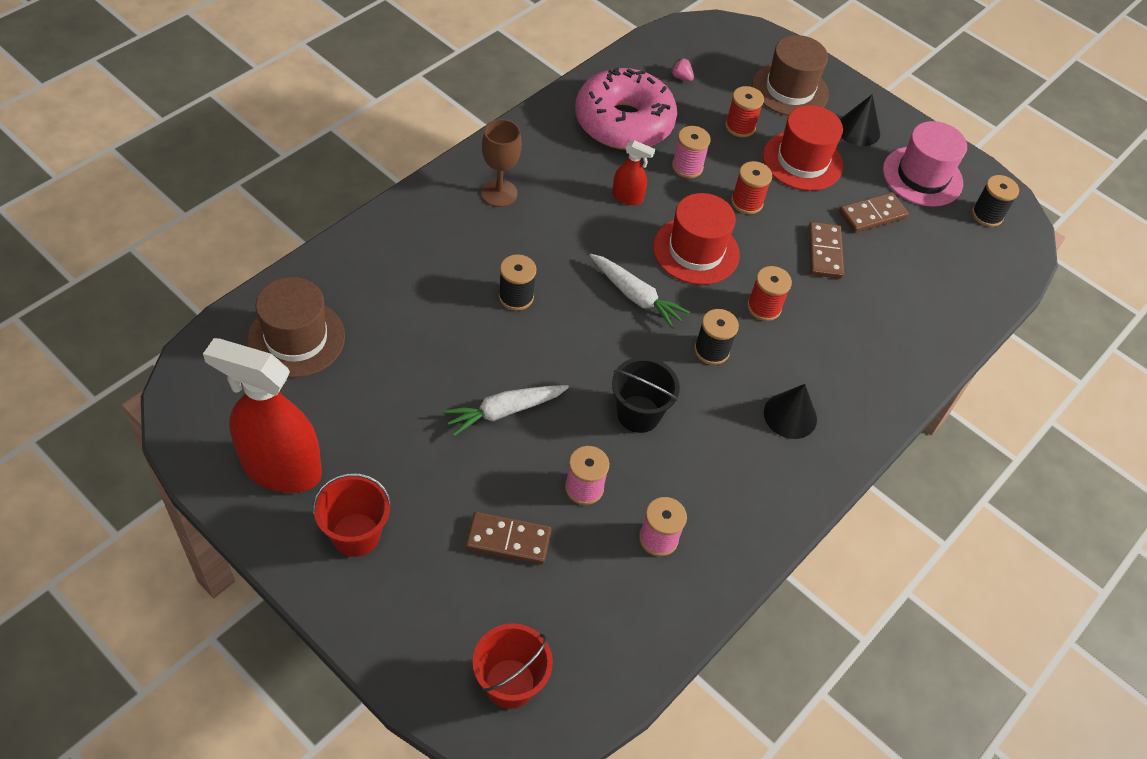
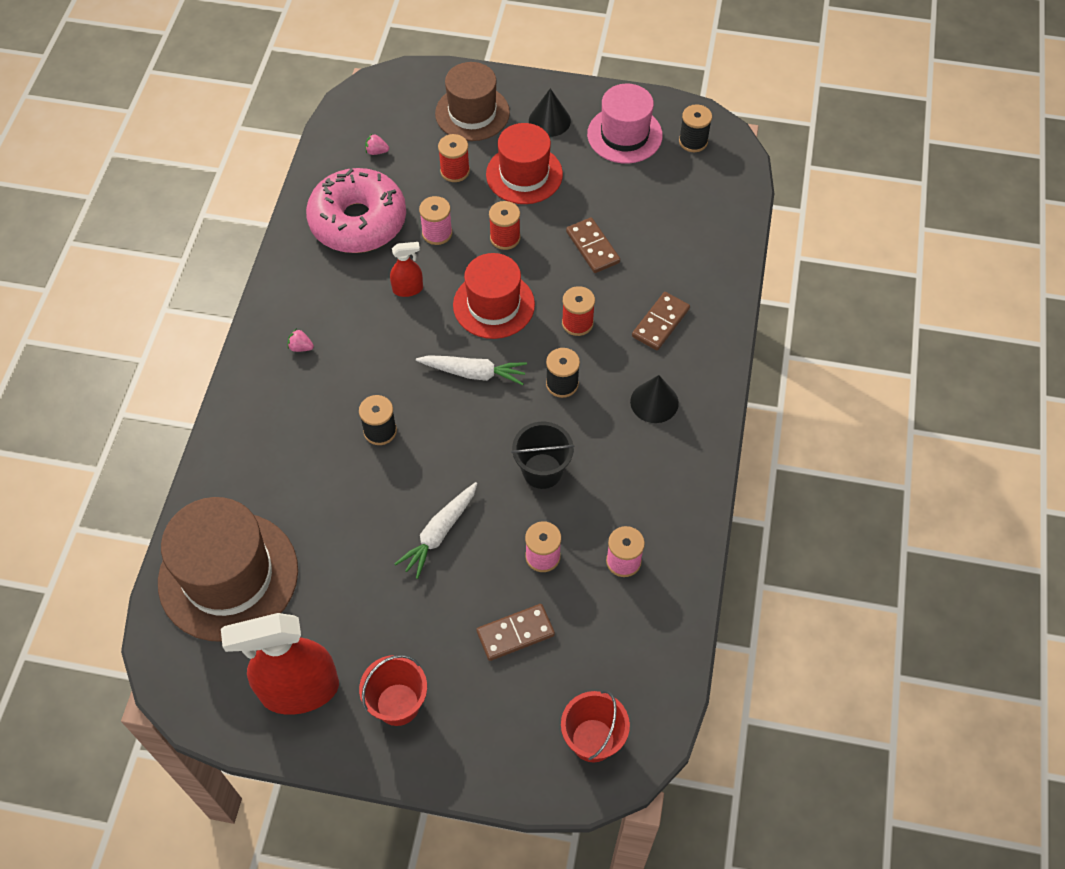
camera: 25 degrees left, 5 degrees up
brown hat [247,277,345,378] -> brown hat [158,497,298,642], size x1.51
brown goblet [481,119,522,207] -> pink strawberry [287,329,314,352]
brown domino [839,192,909,233] -> brown domino moved to [632,292,690,350]

